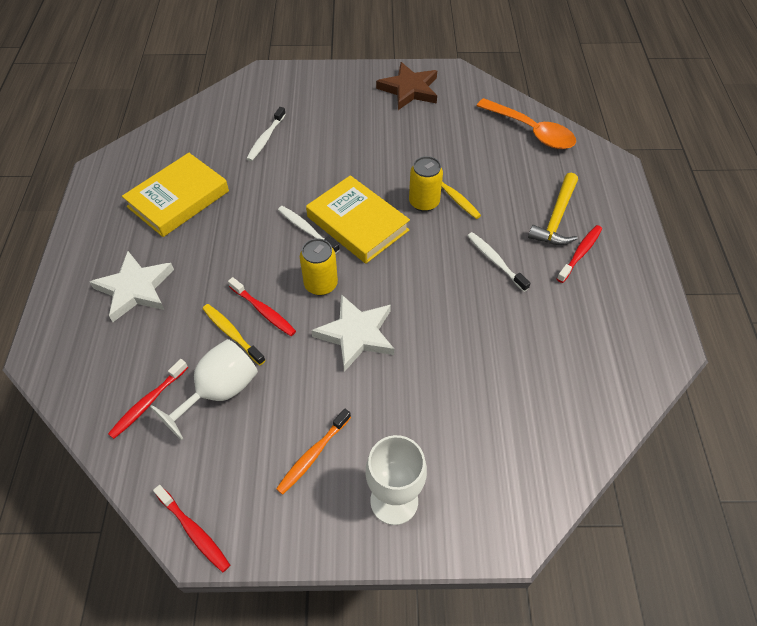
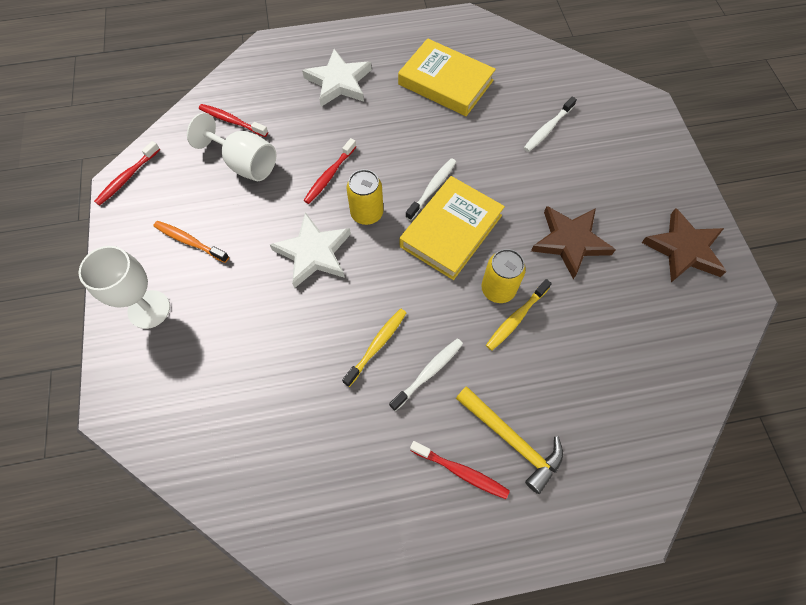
camera: 80 degrees right, 10 degrees up
yellow toothbrush [203,304,266,365] -> yellow toothbrush moved to [342,309,406,387]
white toothbrush [246,107,286,161] -> white toothbrush turned 60 degrees counterclockwise [524,97,577,152]
orange spoon [477,98,576,149] -> none
yellow hammer [528,173,578,245] -> yellow hammer turned 150 degrees counterclockwise [456,386,563,494]
none -> brown star [531,206,616,279]

